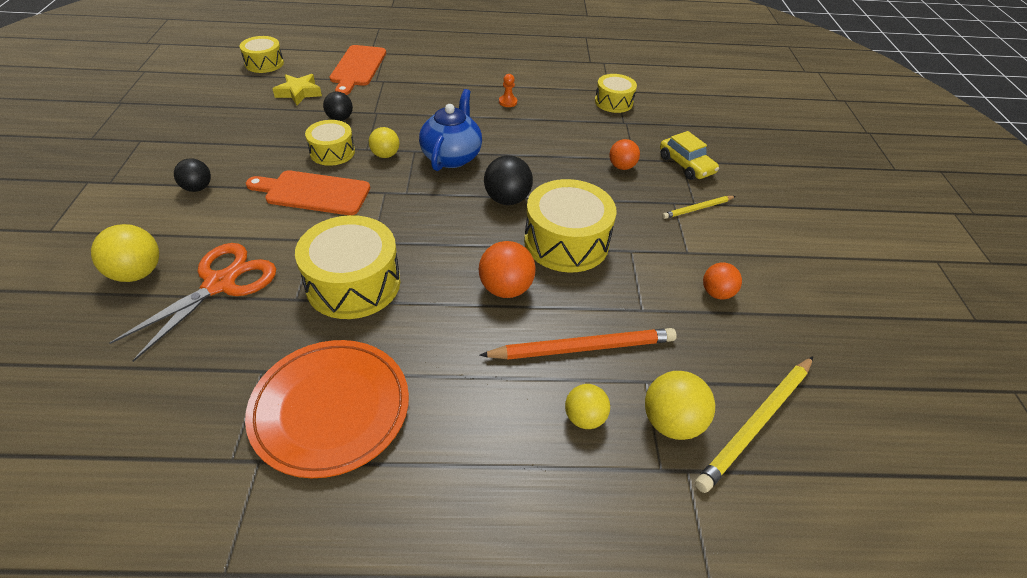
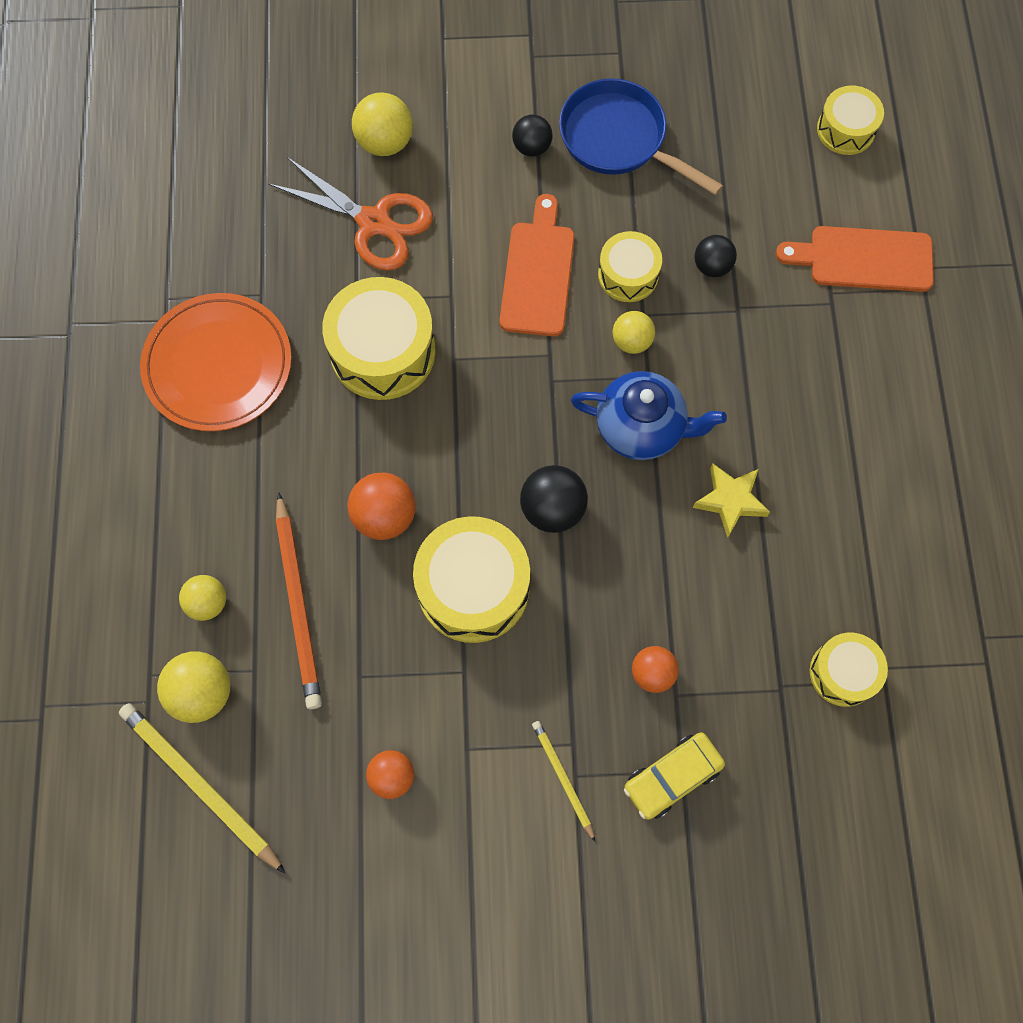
camera: 90 degrees right, 25 degrees up
yellow star [273,74,322,105] -> yellow star moved to [693,463,770,537]
orange pawn [499,74,517,107] -> none
none -> blue pan [559,78,723,195]

